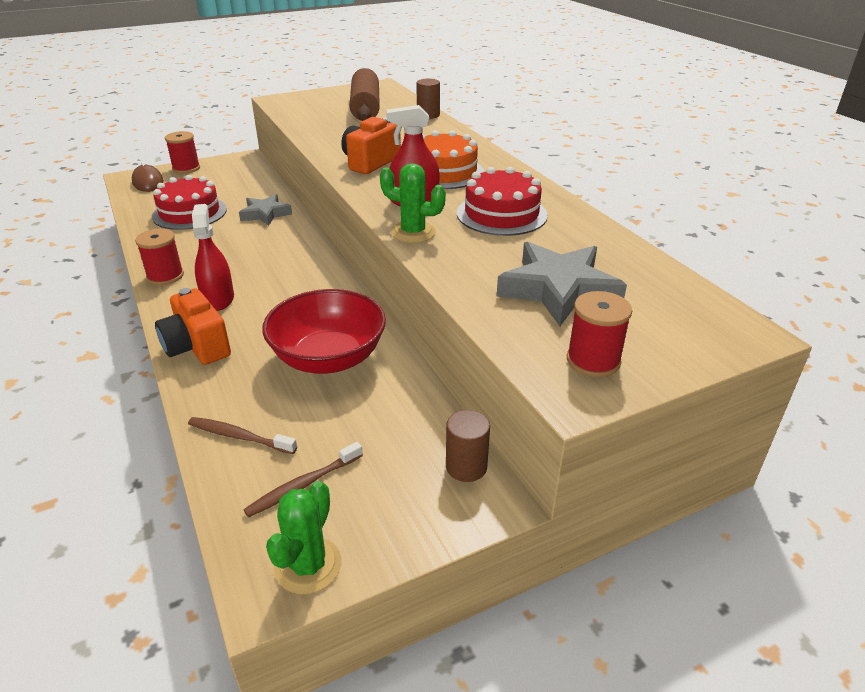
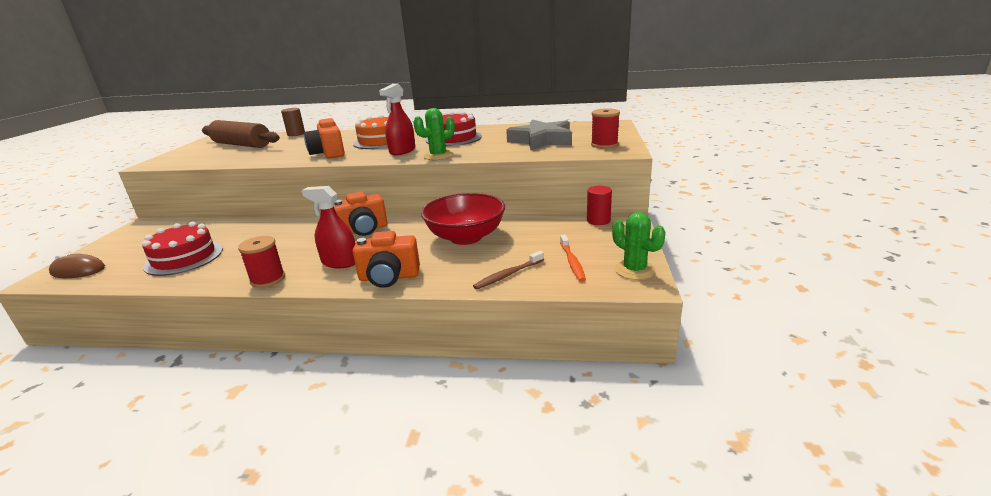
camera: 55 degrees left, 10 degrees down
red spool [165,131,200,174] -> none
grey star [239,194,292,226] -> none
brown toothbrush [244,442,363,518] -> orange toothbrush [560,235,586,282]
brown cylinder [446,410,490,482] -> red cylinder [587,186,612,225]
none -> orange camera [334,191,388,236]

